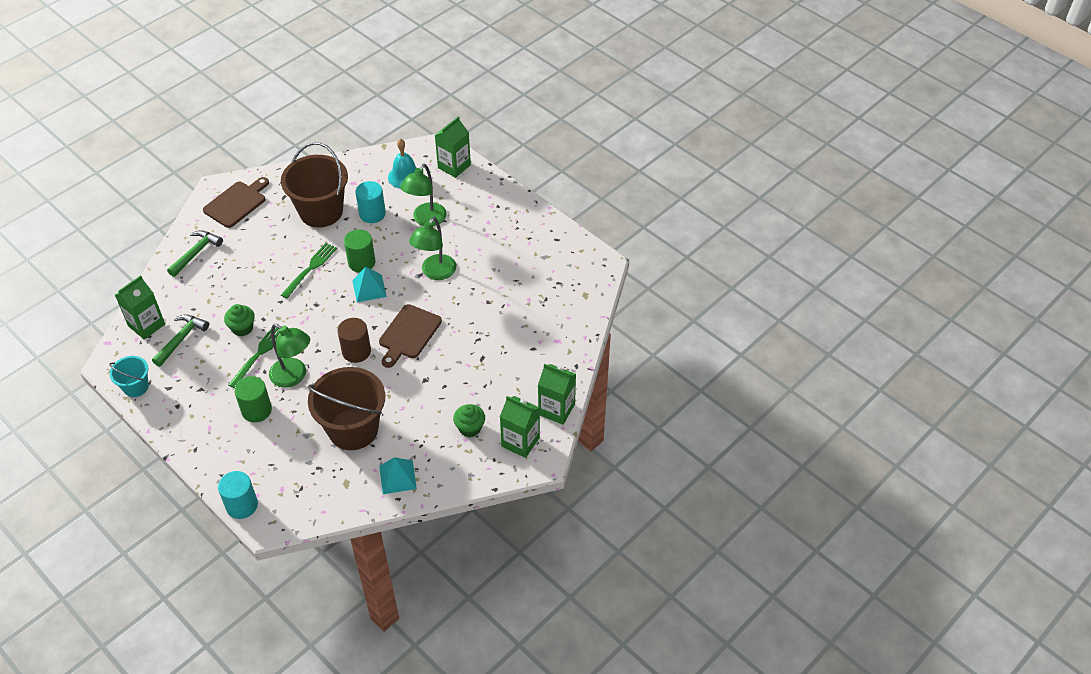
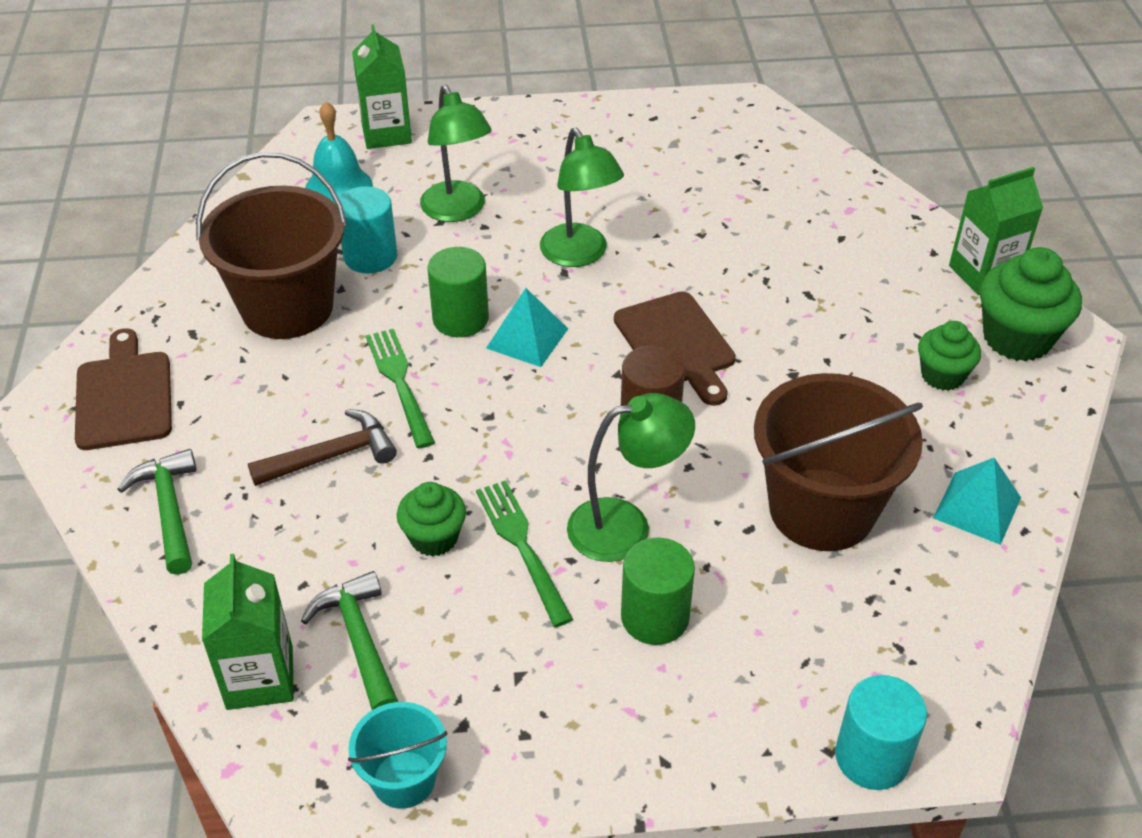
camera: 50 degrees left, 5 degrees down
green carton [500,396,540,458] -> green cupcake [980,247,1082,362]
none -> brown hammer [248,409,397,486]

